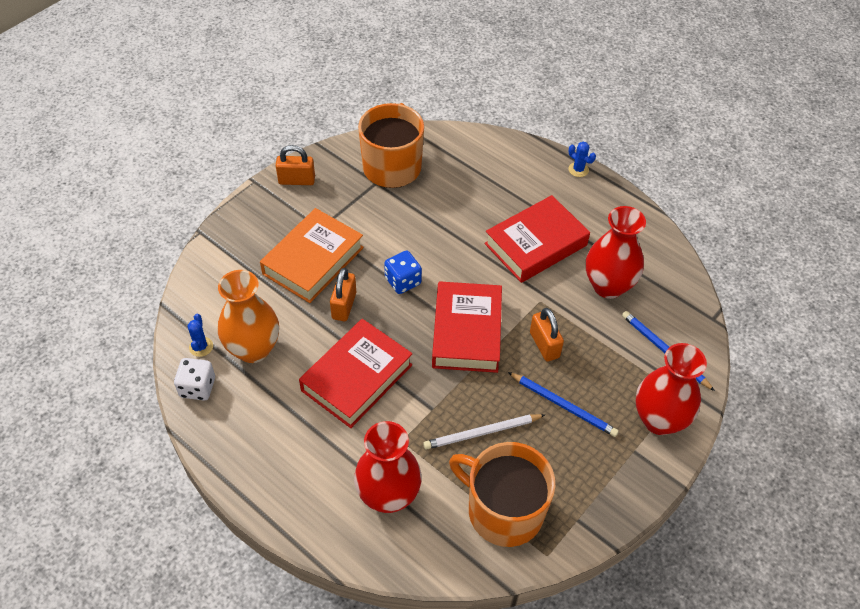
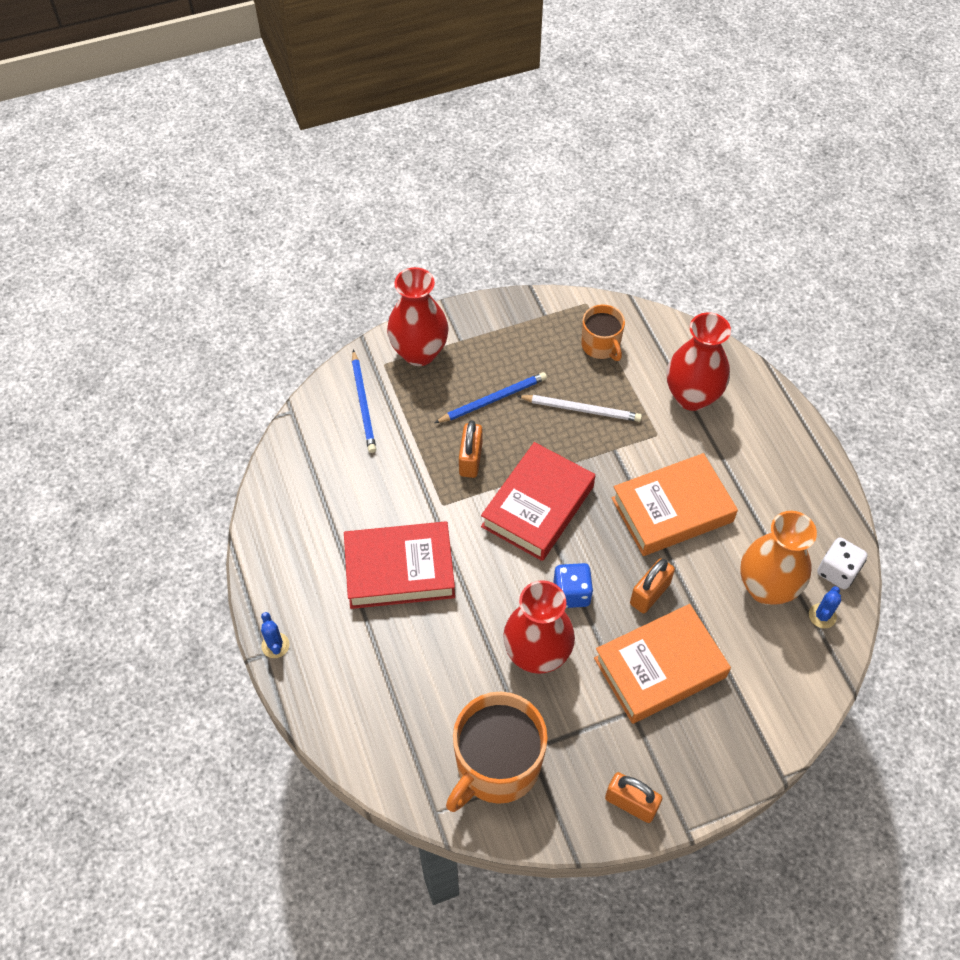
camera: 150 degrees left, 5 degrees up
red book [299,319,412,428] -> orange book [612,453,738,556]
orange mug [449,442,556,547] -> orange mug [581,304,625,361], size x0.57
blue pencil [508,372,619,437] -> blue pencil turned 90 degrees clockwise [435,372,547,423]
red vase [586,206,646,299] -> red vase moved to [503,580,575,674]

